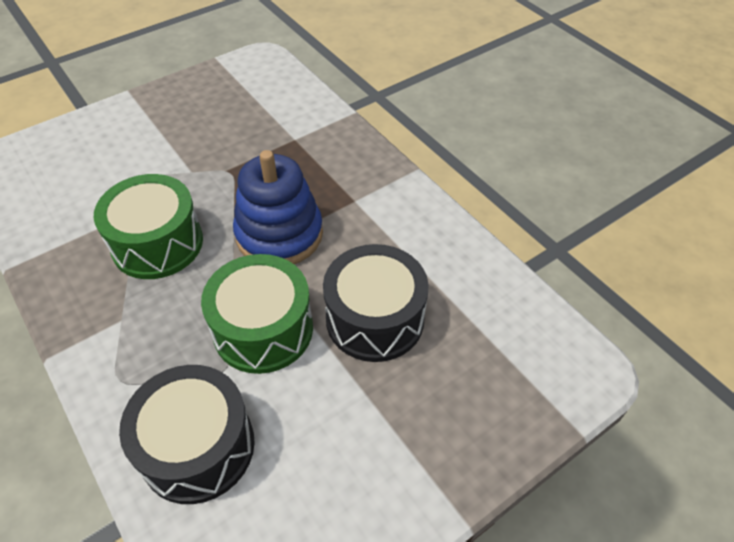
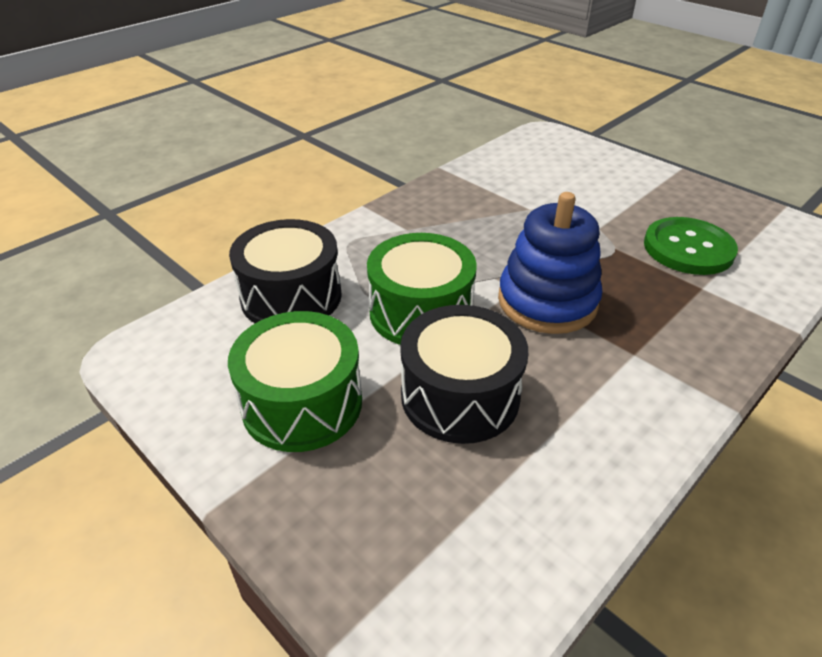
camera: 80 degrees right, 10 degrees down
green drum [94,174,203,279] -> green drum moved to [228,311,362,452]
none -> green button [644,217,738,275]

